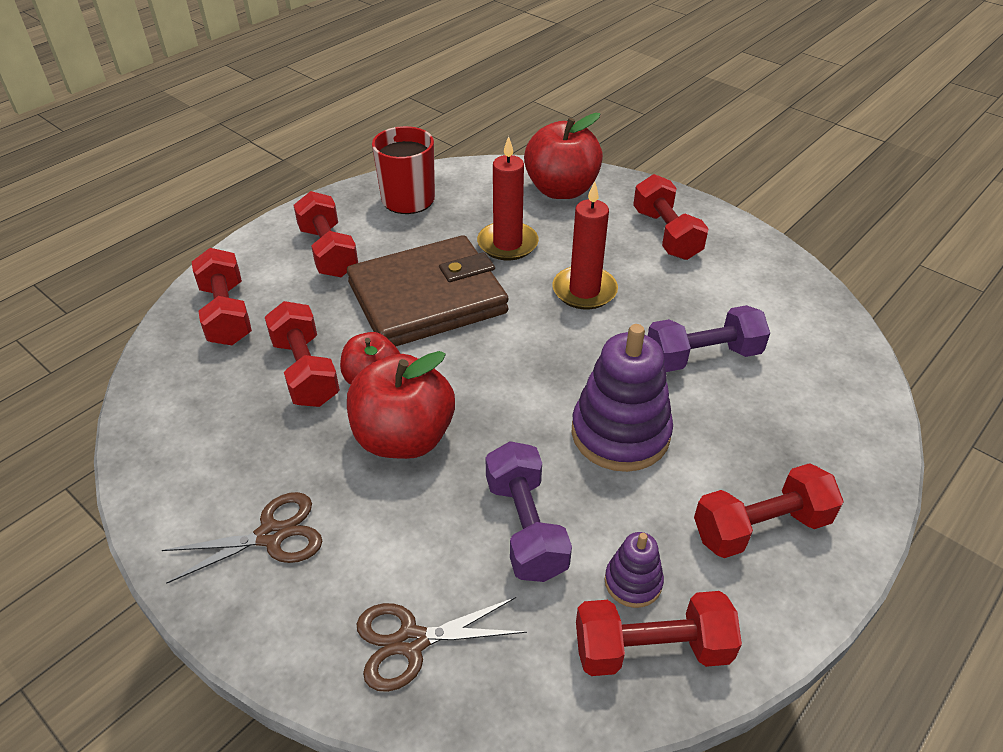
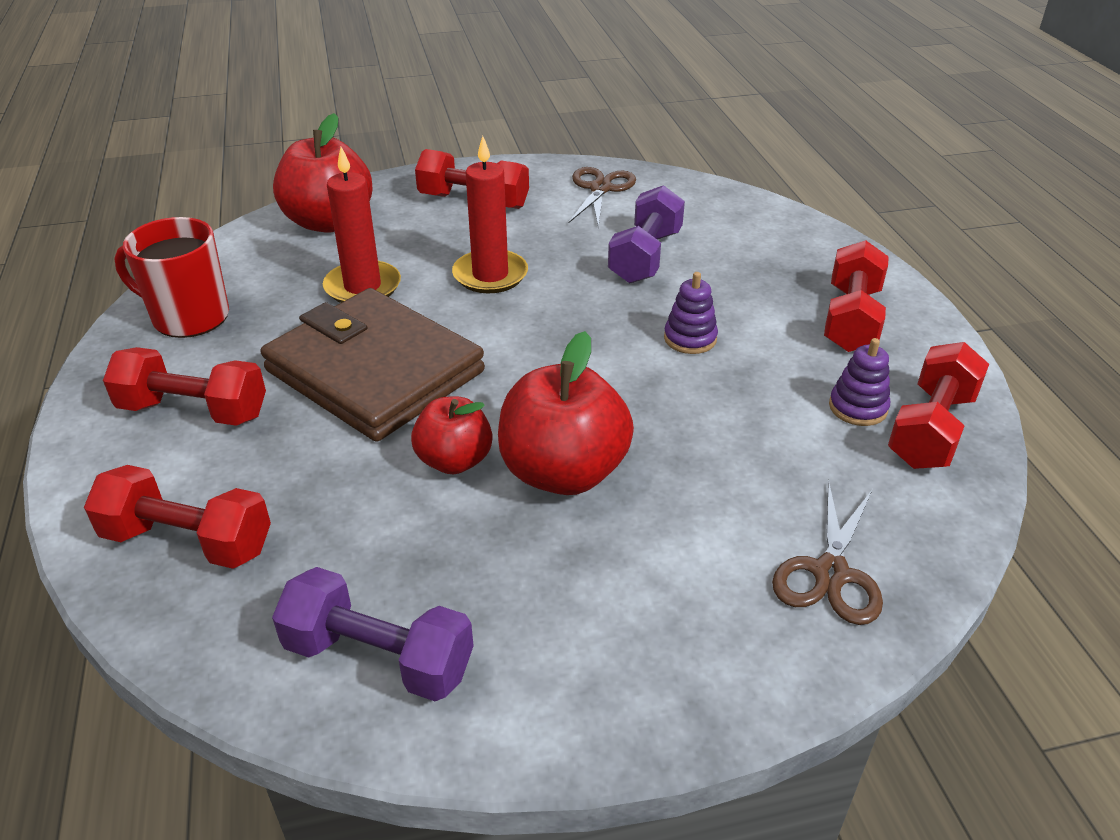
camera: 55 degrees left, 5 degrees down
brown scissors [162,492,322,584] -> brown scissors moved to [568,167,636,228]
red dumbbell [265,301,340,407] -> none
brown wallet [347,235,509,346] -> brown wallet turned 60 degrees counterclockwise [261,288,485,442]
purple dumbbell [485,441,572,582] -> purple dumbbell moved to [272,567,474,701]
purple stacking toy [572,324,673,472] -> purple stacking toy [664,272,718,354], size x0.50

